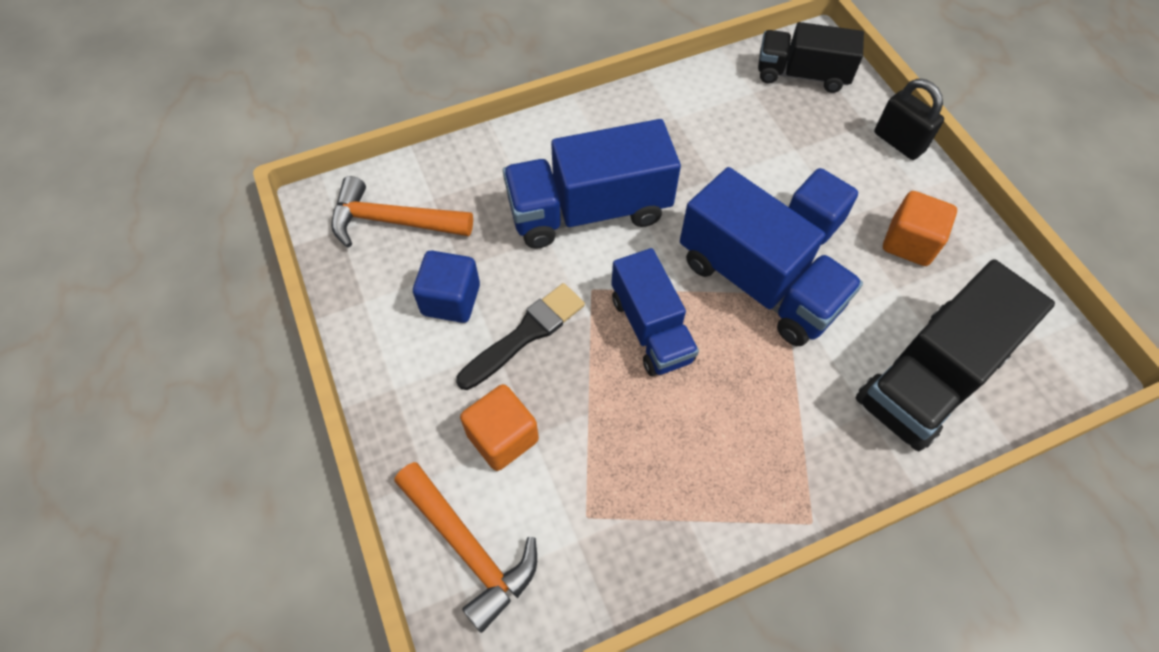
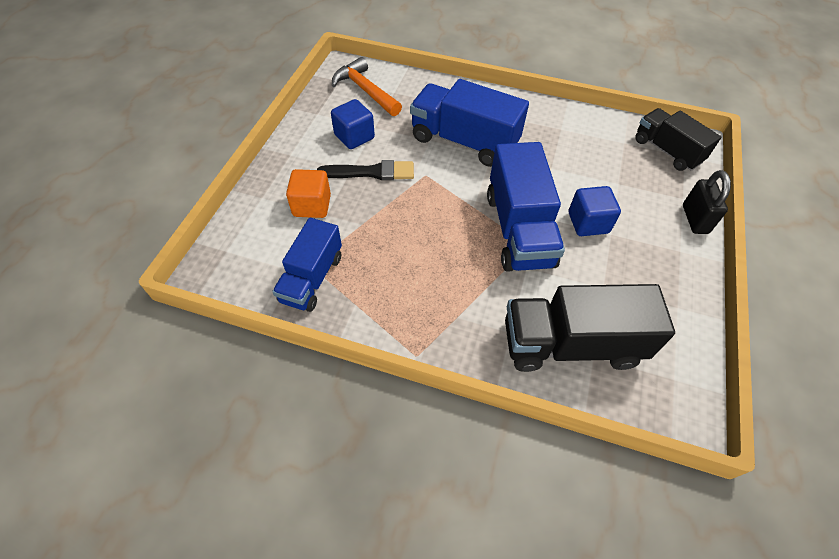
camera: 40 degrees right, 5 degrees down
orange hammer [394,462,537,633] -> none
blue truck [611,248,699,376] -> blue truck moved to [272,218,342,312]
orange cube [883,191,957,266] -> none

